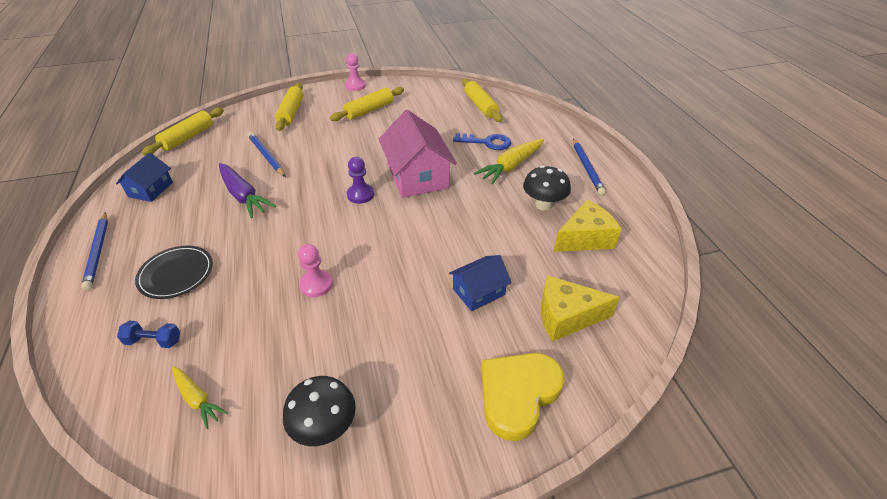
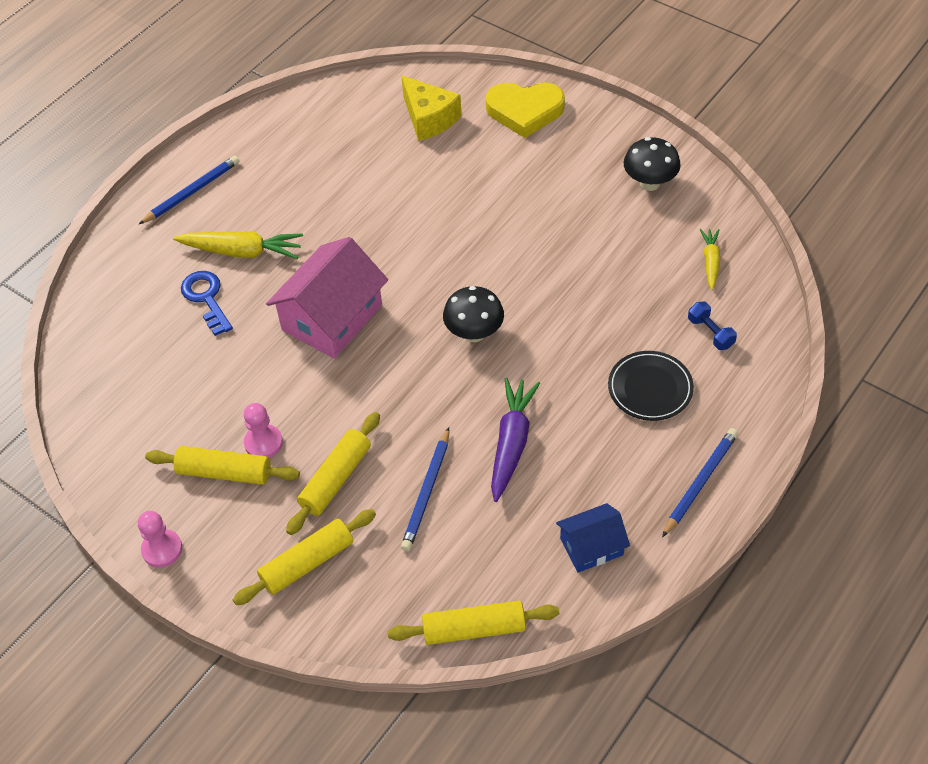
camera: 125 degrees left, 10 degrees up
pink pawn [298,244,333,297] -> pink pawn moved to [244,403,283,458]
purple pawn [347,157,374,204] -> none
blue house [449,255,512,311] -> none
yellow rolling pin [462,78,502,122] -> yellow rolling pin moved to [286,412,380,535]
black mushroom [523,166,571,211] -> black mushroom moved to [443,286,504,342]
yellow cheese [553,200,622,252] -> none

